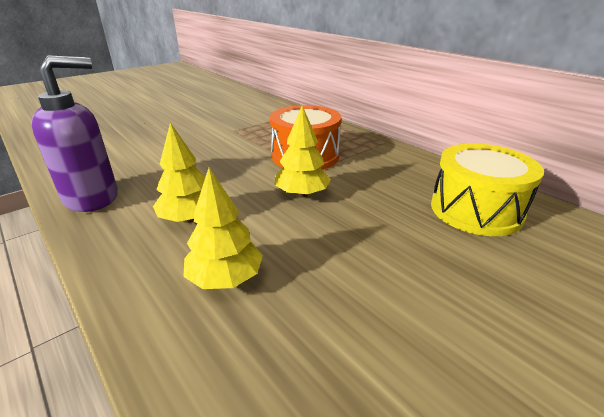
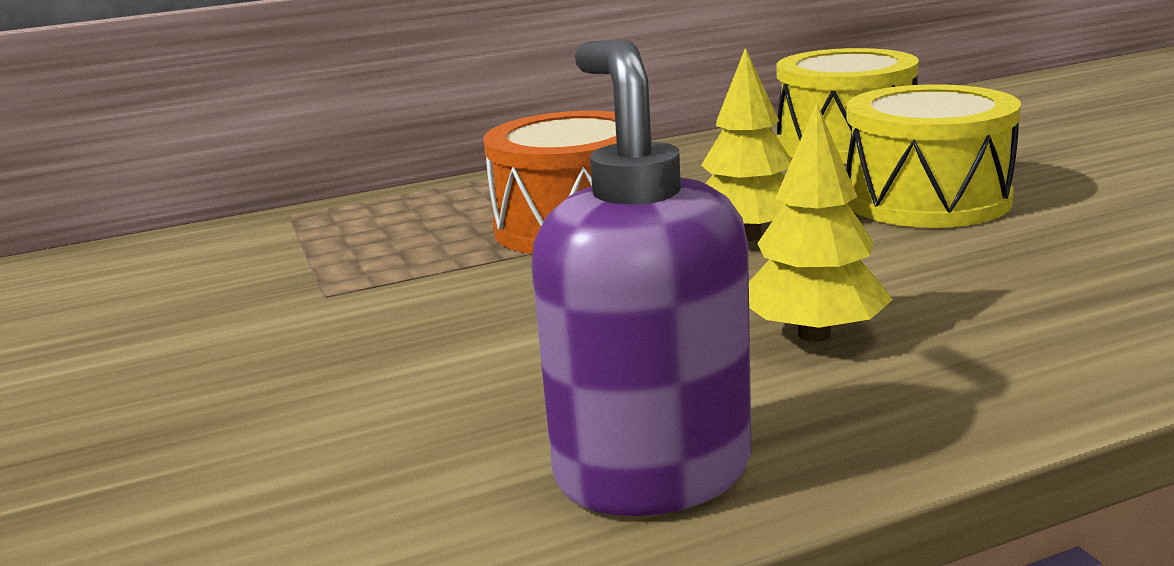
camera: 70 degrees left, 10 degrees down
yellow tree [183,168,263,289] -> none
none -> yellow drum [846,84,1021,228]

